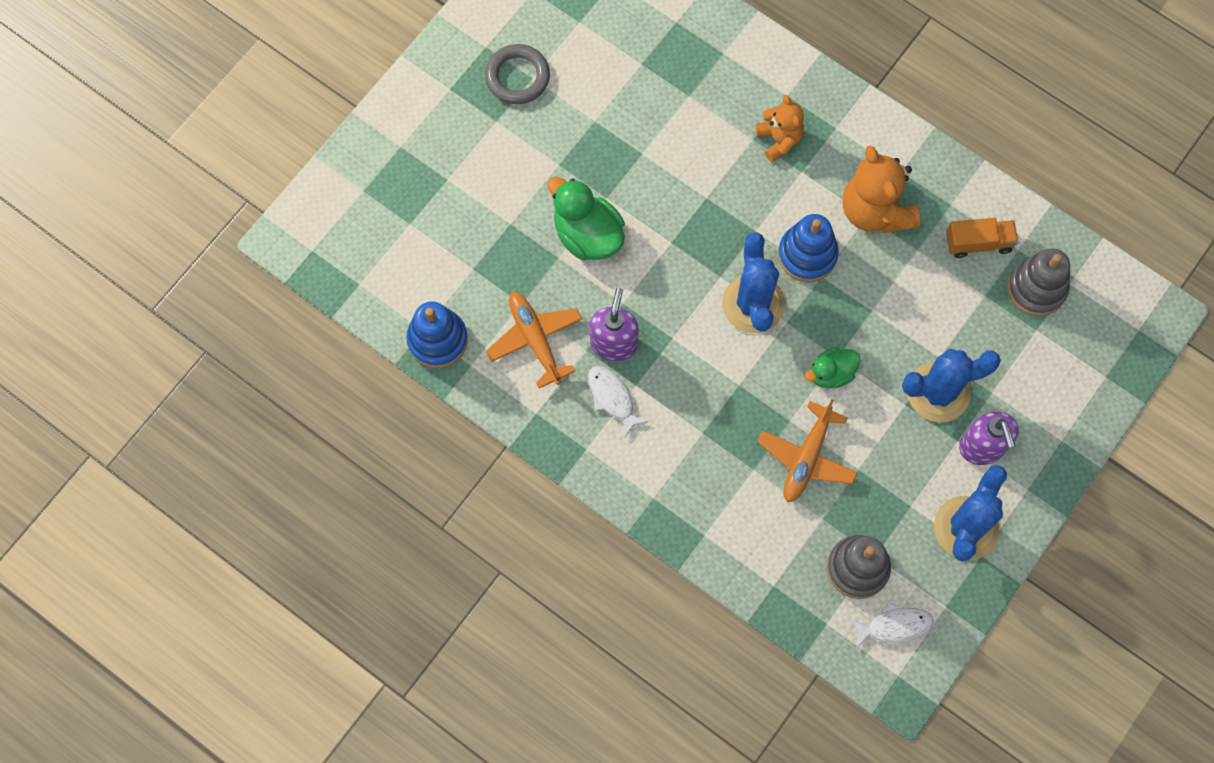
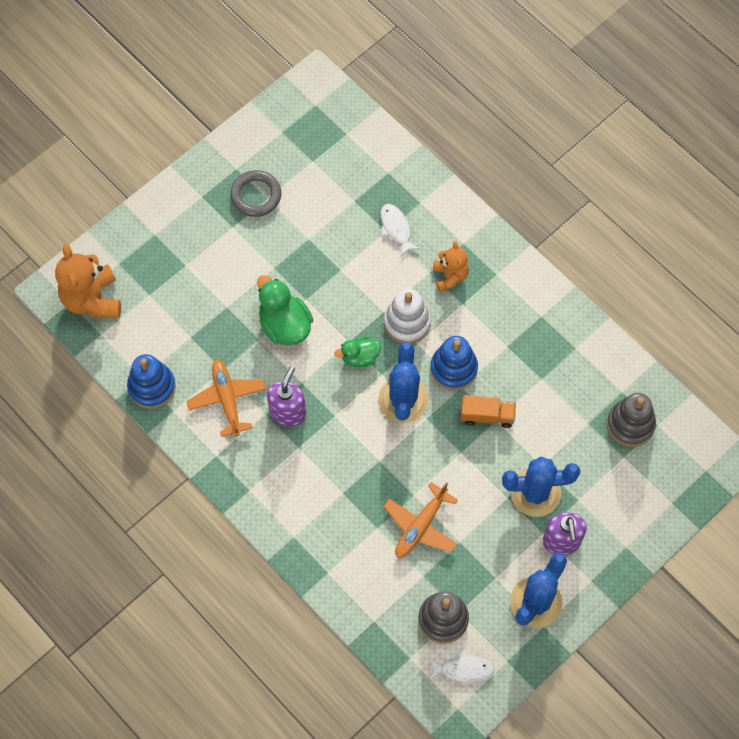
camera: 10 degrees right, 5 degrees down
white fish [588,365,649,437] -> white fish moved to [381,204,420,257]
green duck [805,347,860,388] -> green duck moved to [334,337,381,367]
orange teddy bear [843,146,920,233] -> orange teddy bear moved to [55,244,121,318]
orange truck [946,218,1018,258] -> orange truck moved to [461,395,516,428]
none -> white stacking toy [384,289,431,343]

